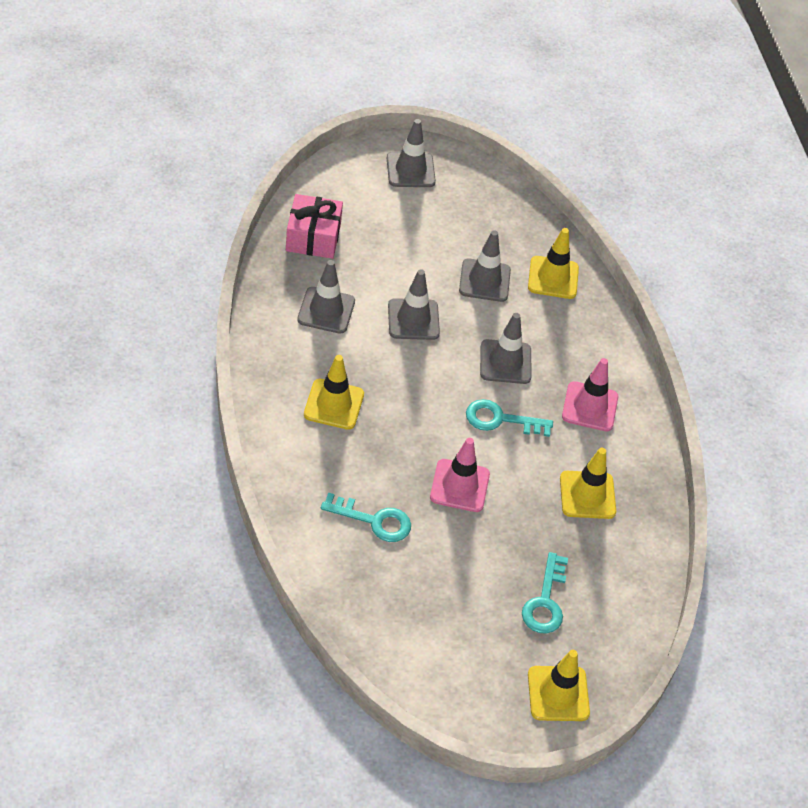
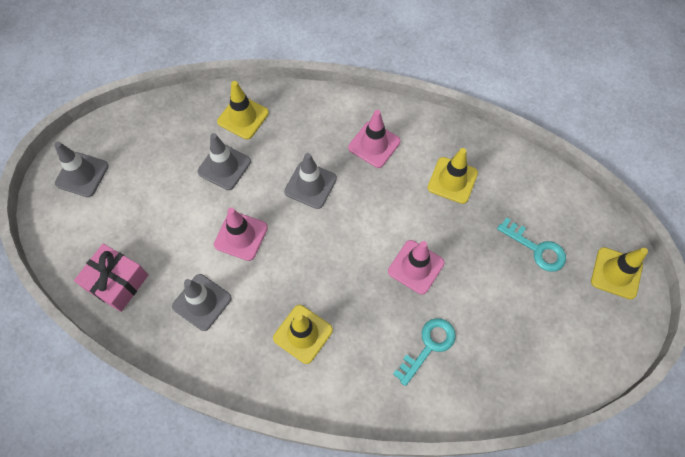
camera: 60 degrees left, 15 degrees up
grey traffic cone [388,269,440,340] -> pink traffic cone [214,208,268,261]
turquoise key [466,399,553,437] -> none

